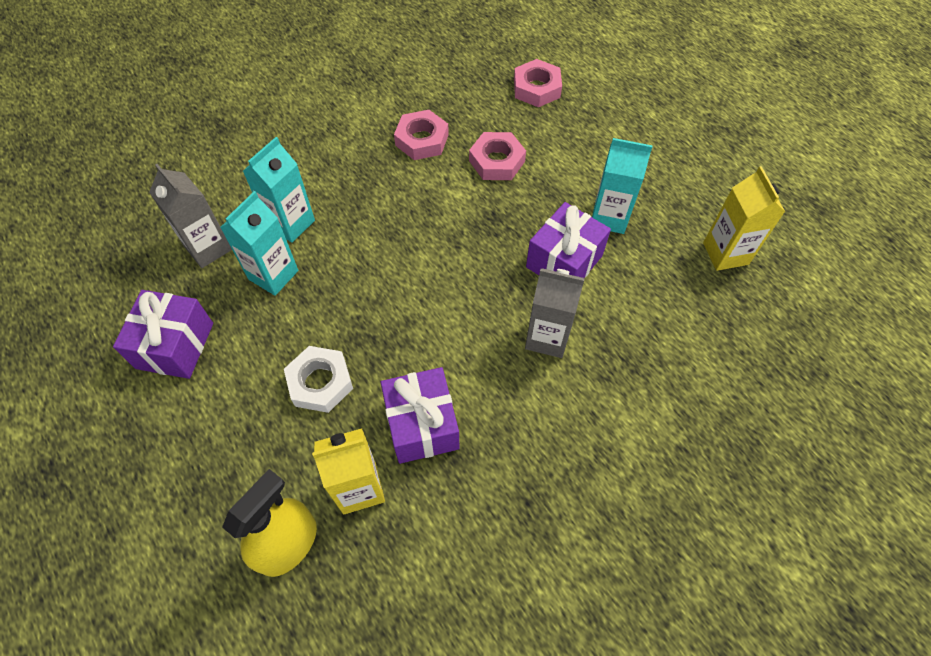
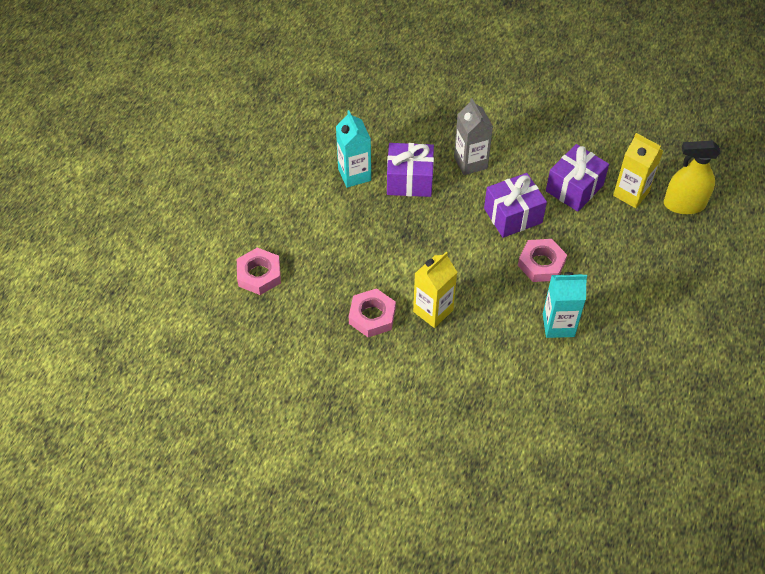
camera: 125 degrees left, 5 degrees down
purple gift [113,290,213,379] -> purple gift moved to [484,173,547,238]
grey carton [149,164,232,268] -> none
turquoise carton [243,137,315,243] -> none
white nut [284,346,353,413] -> none
pink nut [469,132,526,180] -> pink nut moved to [518,239,567,282]
yellow carton [703,166,785,271] -> yellow carton moved to [413,252,457,328]

